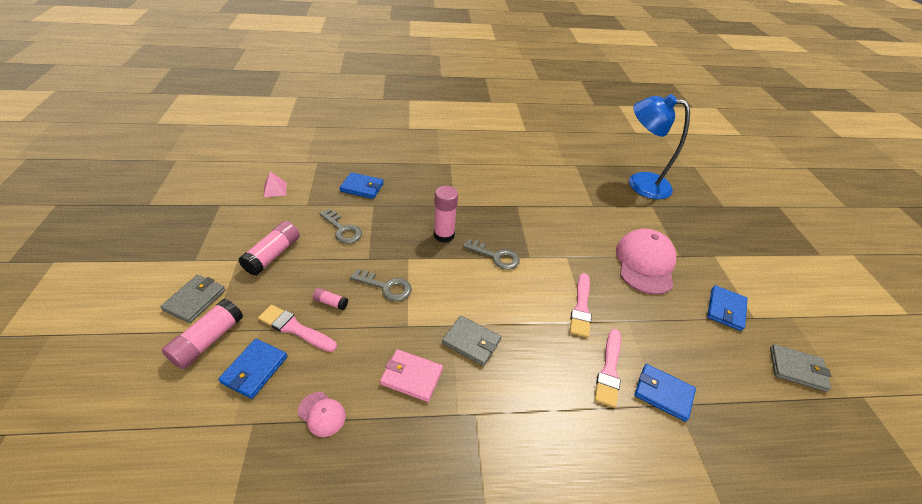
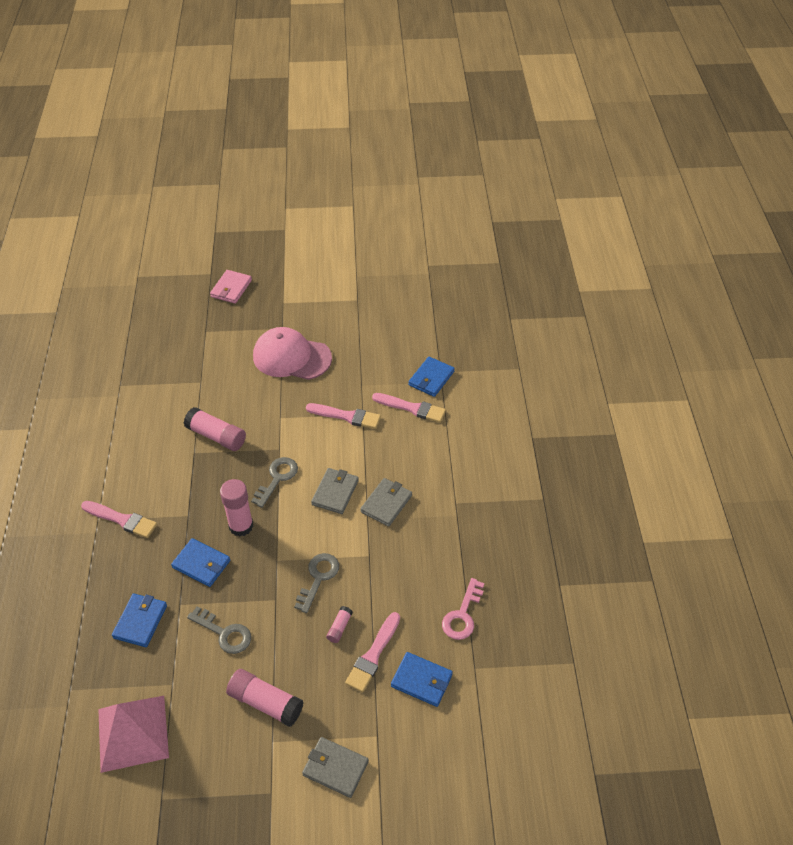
camera: 85 degrees left, 5 degrees up
pink glue stick [162,299,243,369] -> pink glue stick moved to [184,407,246,451]
pink pyramid [263,172,287,198] -> pink pyramid [98,696,169,773], size x2.15
pink cap [298,392,346,437] -> pink key [442,578,484,640]
grey key [319,209,362,244] -> grey key turned 75 degrees clockwise [187,607,251,654]
pink wallet [380,349,443,402] -> pink wallet moved to [210,270,252,304]
blue lamp [629,94,690,199] -> none
blue wallet [707,285,748,331] -> blue wallet moved to [171,538,230,587]
grey wallet [770,344,831,392] -> grey wallet moved to [311,468,359,514]
none -> pink brush [81,501,157,538]

